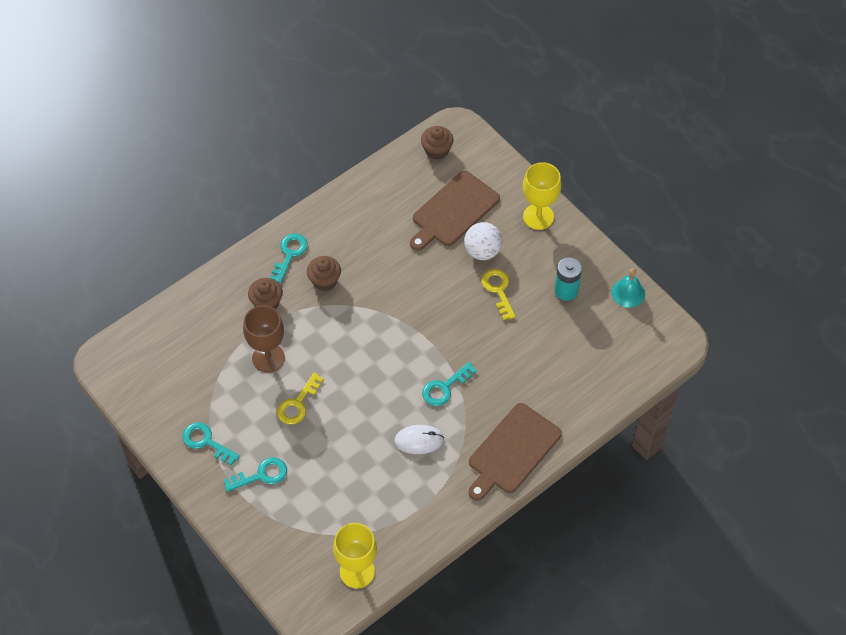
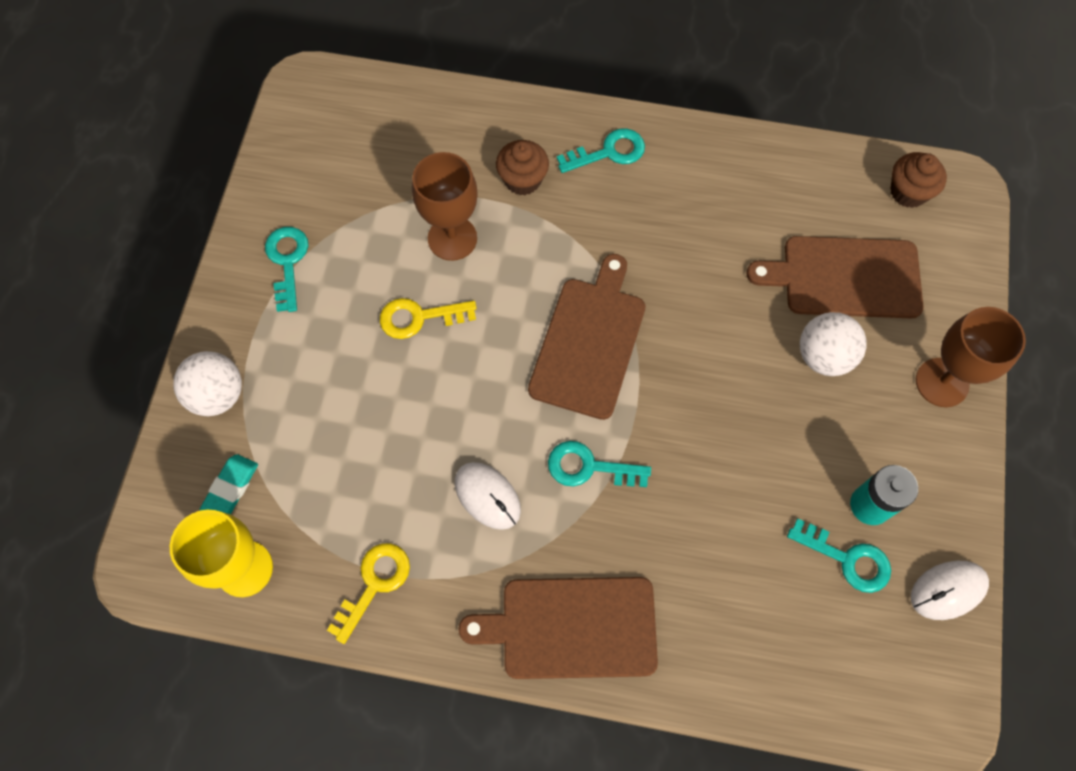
camera: 50 degrees right, 10 degrees up
turquoise key [224,457,287,492] -> turquoise key moved to [787,519,891,593]
brown cupcake [307,256,341,291] -> none
yellow key [481,269,516,320] -> yellow key moved to [327,543,410,644]
yellow goblet [523,162,561,230] -> brown goblet [916,307,1026,407]
turquoise bell [611,268,645,308] -> white mouse [911,561,989,620]
none -> white ball [173,351,242,416]
none -> turquoise eraser [200,454,258,514]
none -> brown cutting board [528,254,646,420]

